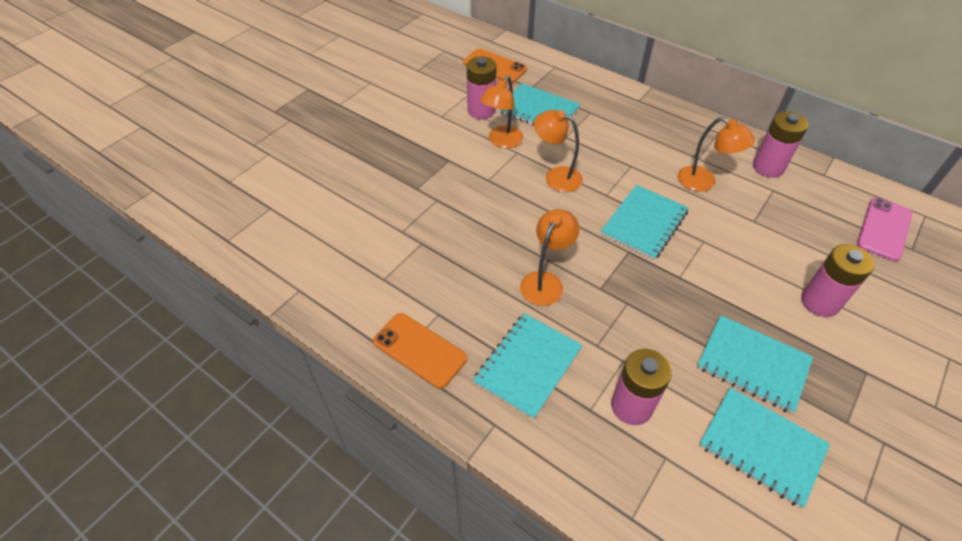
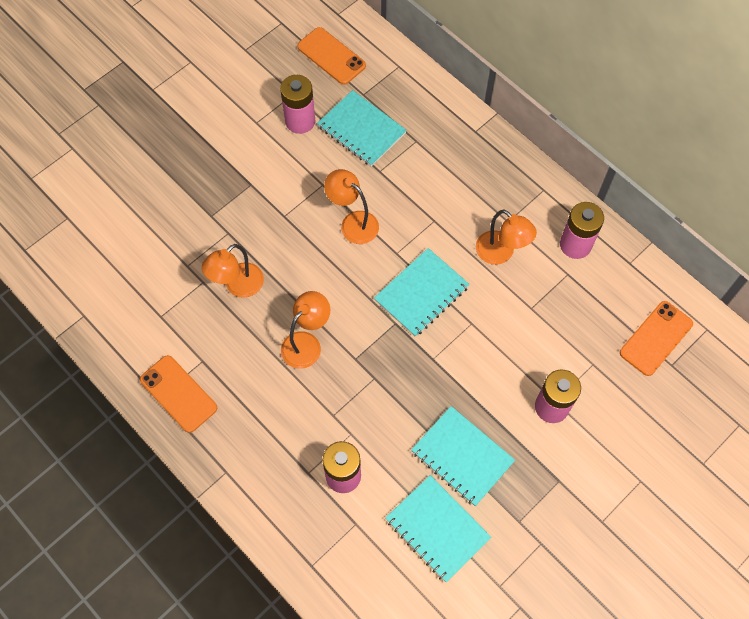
camera: 10 degrees right, 15 degrees up
turquoise notebook [473,313,583,420] -> none
orange lamp [480,76,523,148] -> orange lamp moved to [202,244,264,298]
pink phone [857,198,912,261] -> orange phone [620,301,693,376]

